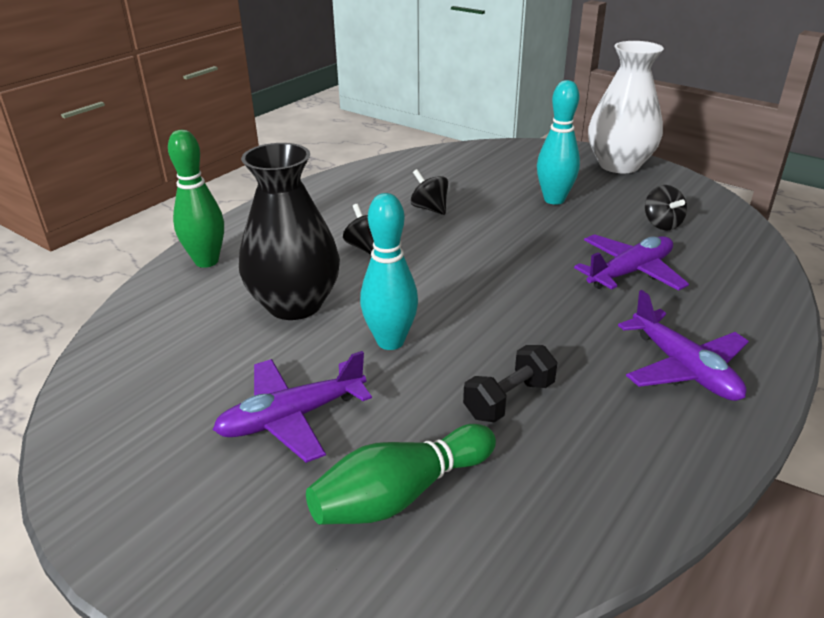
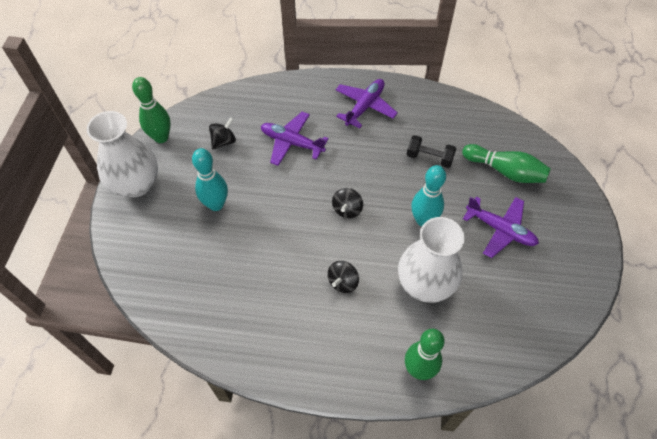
camera: 120 degrees left, 25 degrees up
black vase [239,143,340,320] -> white vase [398,217,464,303]
black spinning top [410,169,448,215] -> black spinning top moved to [332,188,363,218]
none -> green bowling pin [132,77,171,143]

